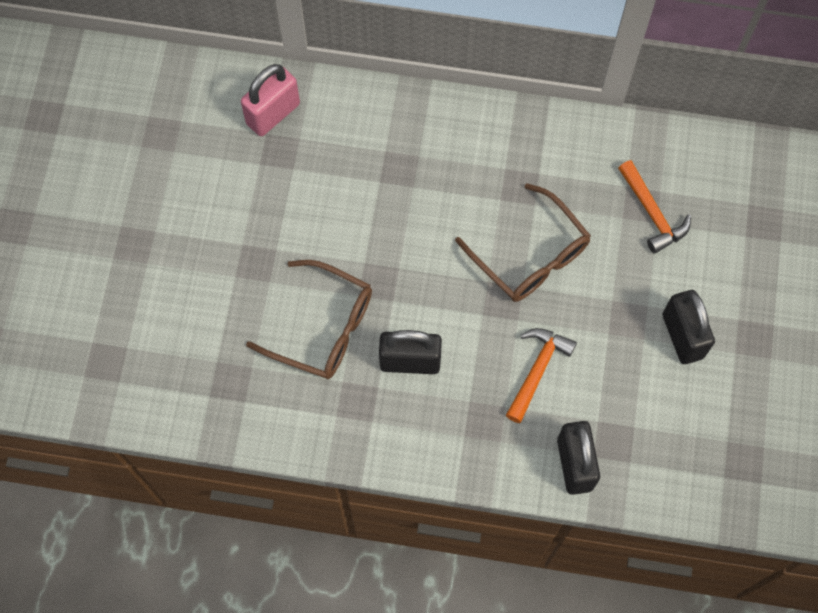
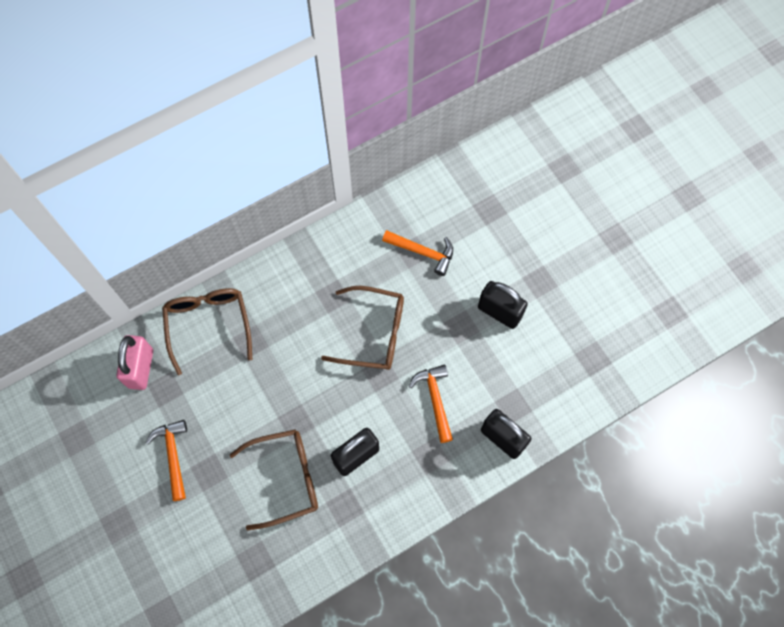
camera: 40 degrees left, 0 degrees up
none -> orange hammer [146,420,187,501]
none -> brown glasses [162,288,252,375]

